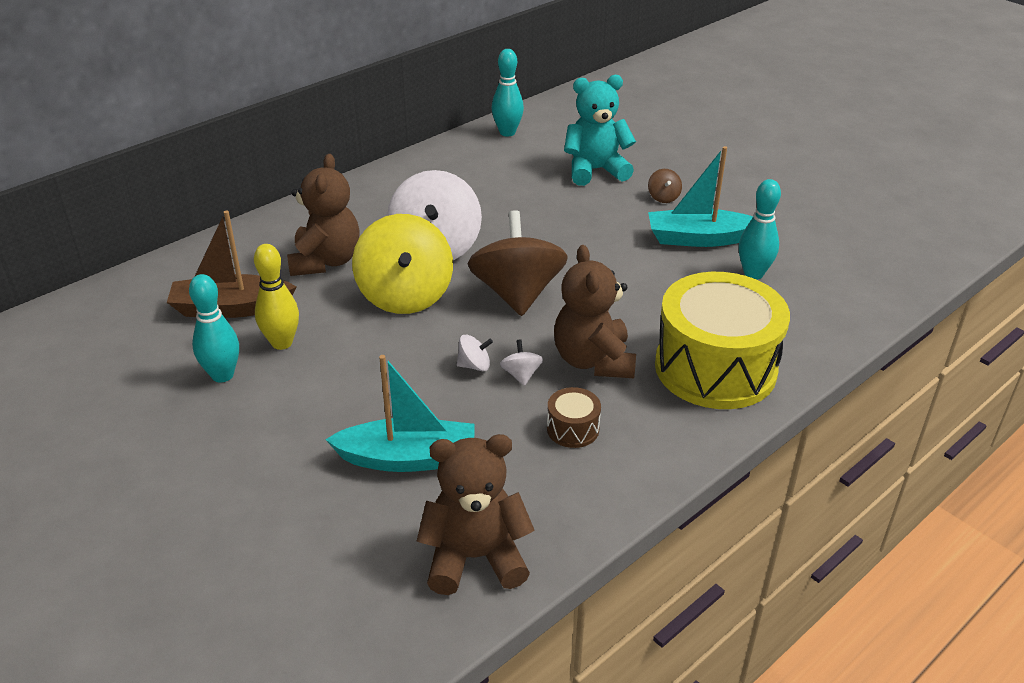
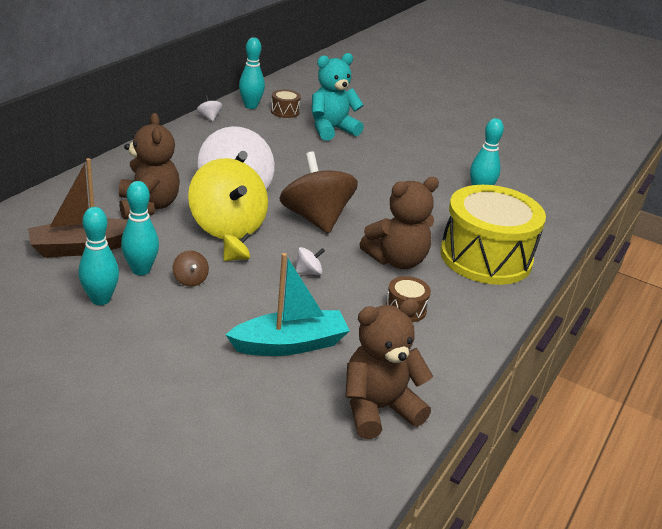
camera: 20 degrees left, 5 degrees down
yellow bowling pin [254,244,299,350] -> turquoise bowling pin [121,181,159,275]
white spinning top [500,340,543,386] -> white spinning top moved to [196,95,222,121]
brown teddy bear [554,245,636,378] -> brown teddy bear turned 90 degrees counterclockwise [359,177,439,269]
turquoise boat [648,146,753,247] -> none
brown spinning top [648,169,682,203] -> brown spinning top moved to [173,250,209,287]
none -> yellow spinning top [223,233,250,261]
none -> brown drum [271,89,301,118]

